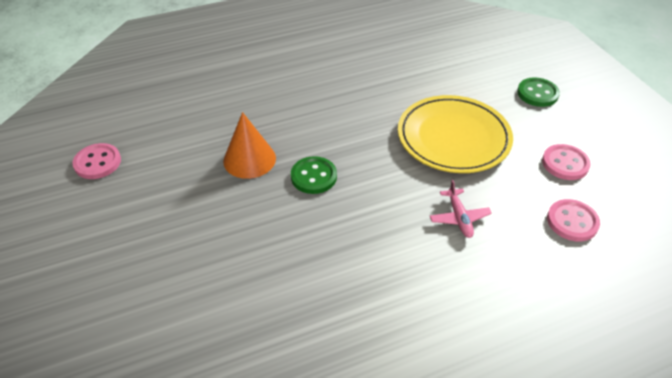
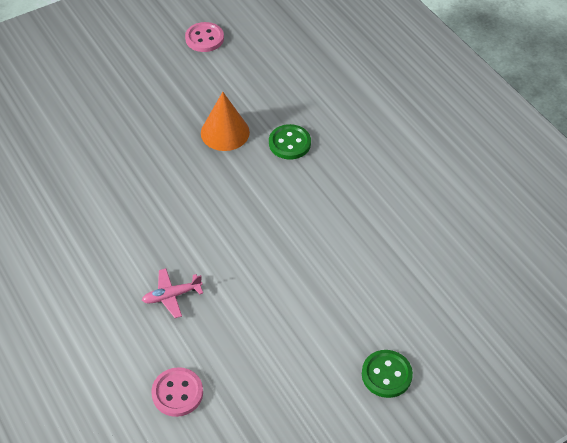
camera: 80 degrees right, 5 degrees up
green button [291,156,337,194] -> green button moved to [269,124,311,159]
yellow plate [398,95,513,173] -> none
pink button [542,144,591,180] -> none

